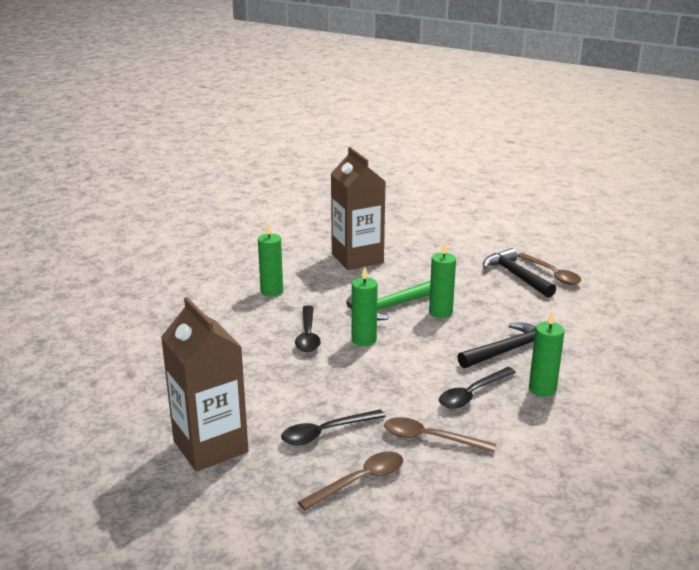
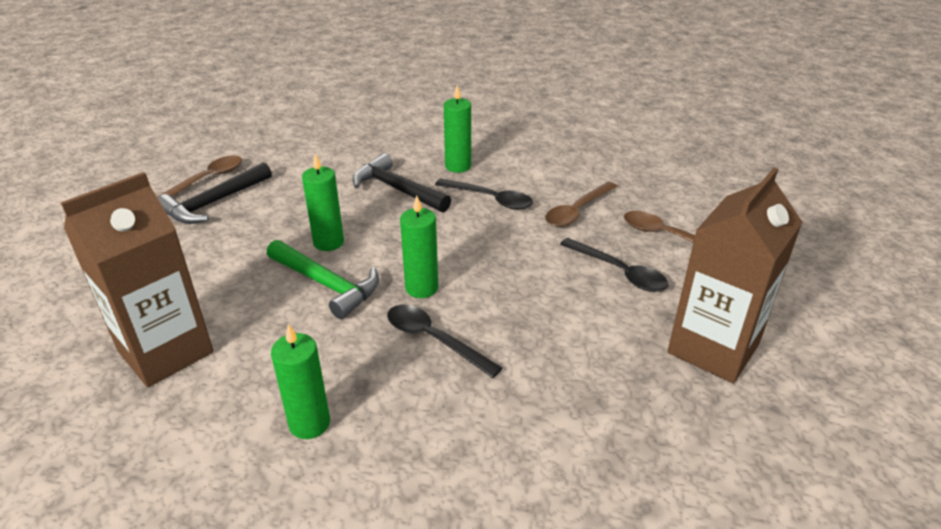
camera: 110 degrees left, 10 degrees up
black spoon [295,305,321,352] -> black spoon turned 120 degrees counterclockwise [387,305,502,378]
brown spoon [384,417,496,453] -> brown spoon turned 45 degrees clockwise [545,182,618,227]

